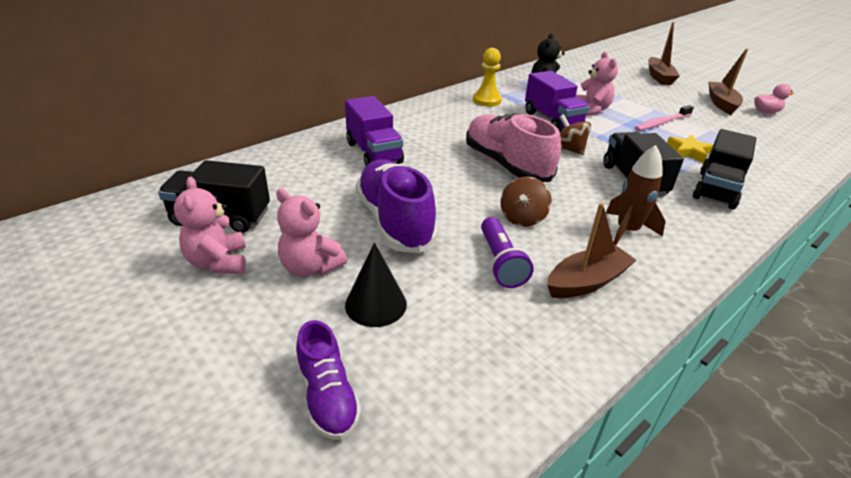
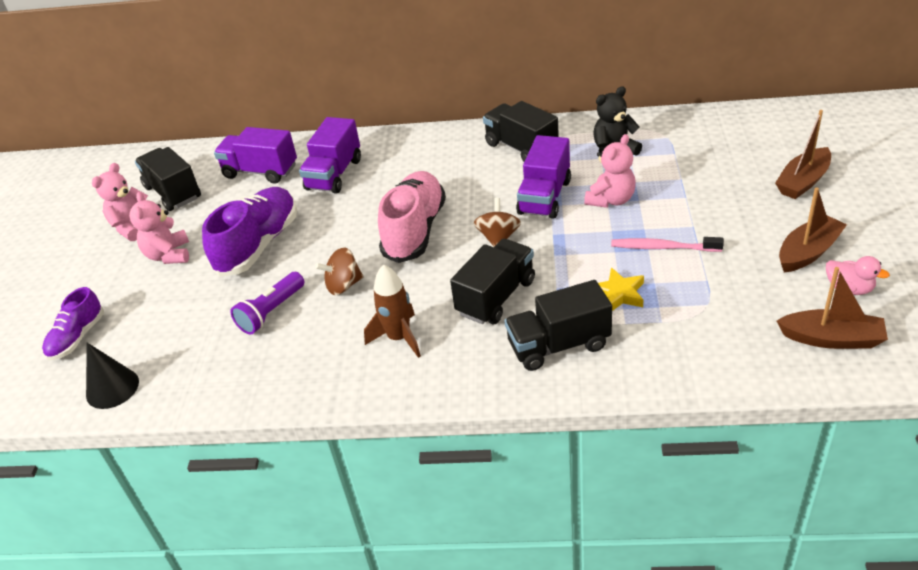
camera: 50 degrees right, 5 degrees up
black cone [345,242,407,327] -> black cone moved to [86,343,139,409]
yellow pawn [473,48,502,107] -> black truck [483,101,559,162]
brown boat [547,203,637,298] -> brown boat moved to [777,267,888,349]
none -> purple truck [214,127,297,184]

